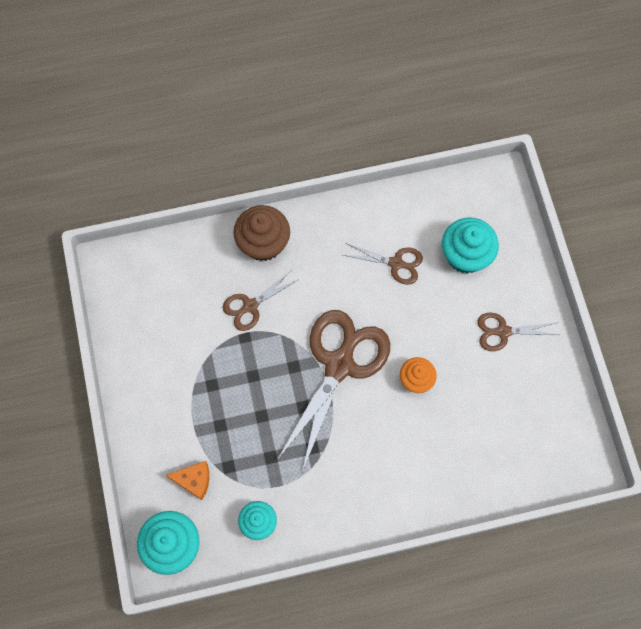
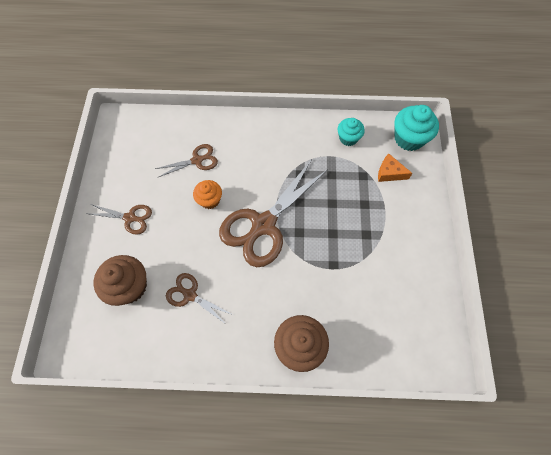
camera: 165 degrees left, 5 degrees down
brown scissors [223,272,298,331] -> brown scissors moved to [155,144,218,177]
turquoise cupcake [442,218,499,274] -> brown cupcake [94,255,147,306]

